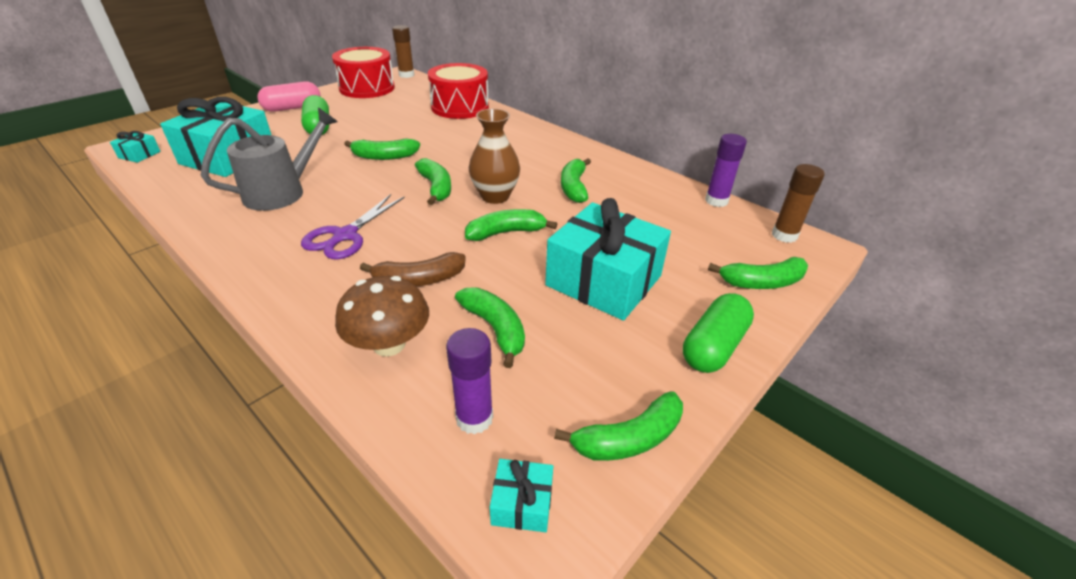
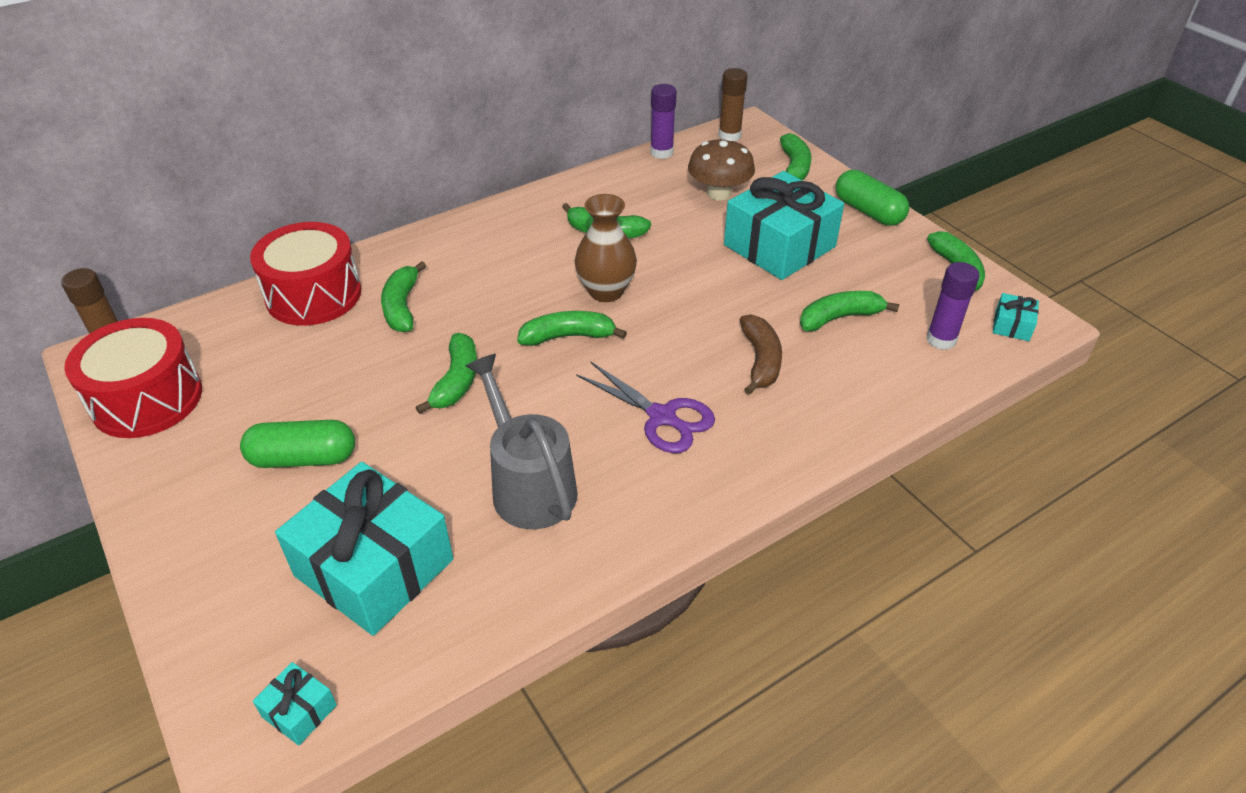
camera: 75 degrees left, 5 degrees up
pink capsule [257,81,320,112] -> none
brown mushroom [335,276,429,356] -> brown mushroom moved to [688,138,755,201]
green banana [465,209,557,241] -> green banana moved to [381,261,426,332]

